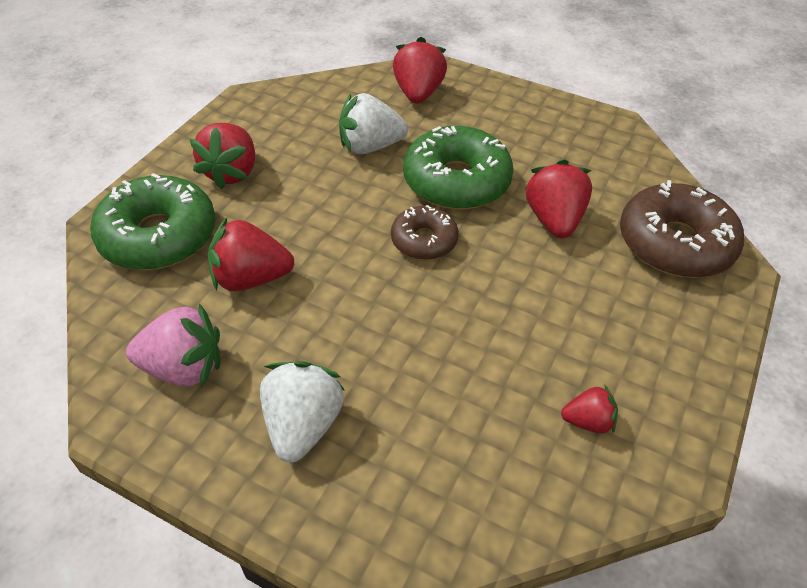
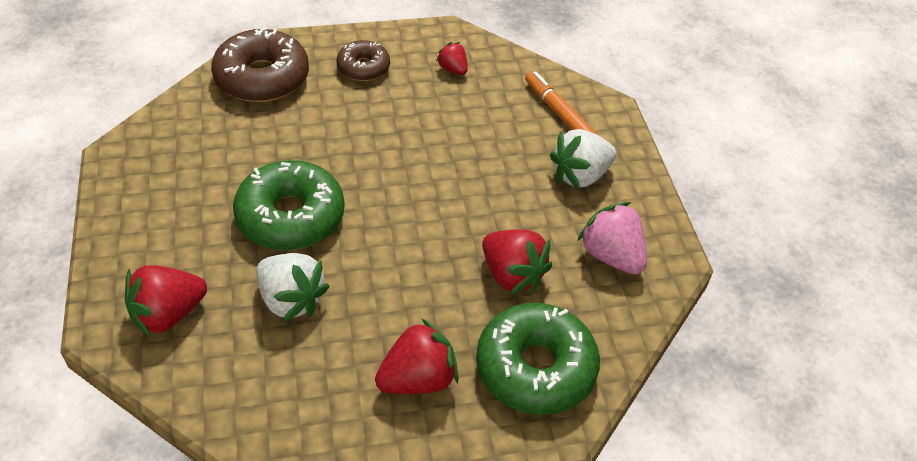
camera: 130 degrees left, 0 degrees up
brown donut [391,205,459,260] -> brown donut moved to [336,40,390,81]
red strawberry [525,160,592,238] -> none
none -> orange marker [525,71,597,135]

